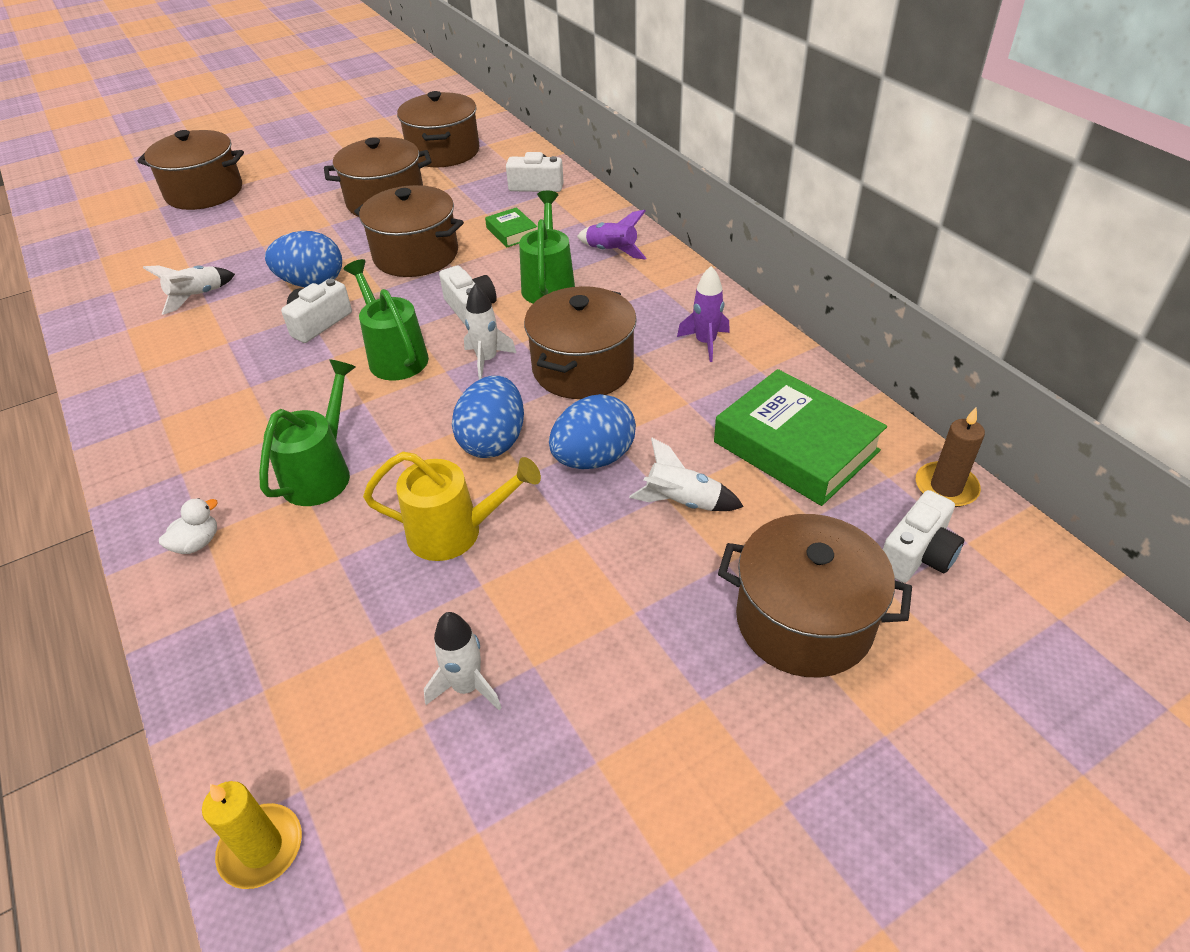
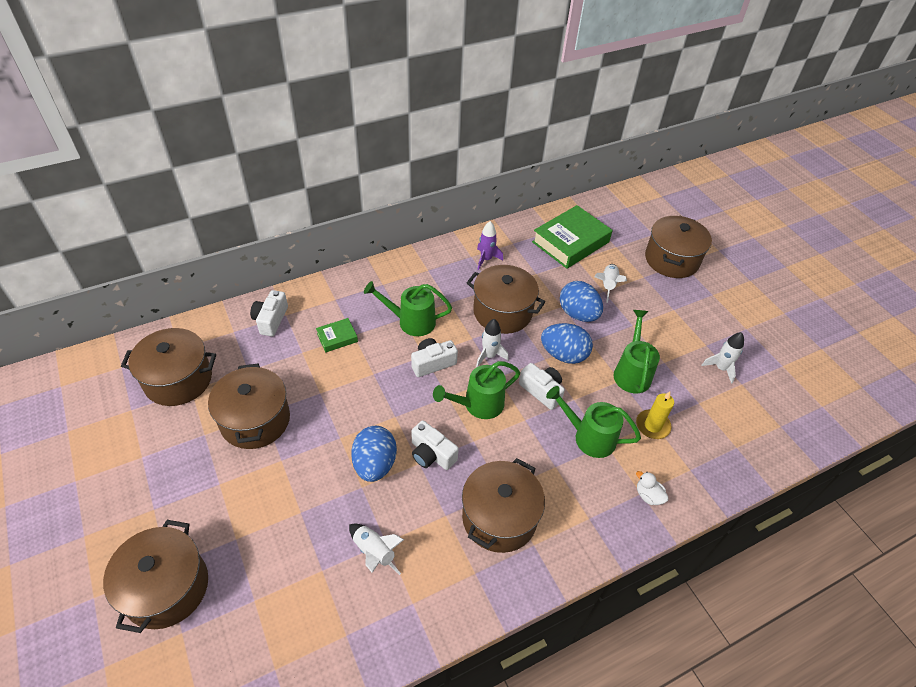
camera: 90 degrees left, 5 degrees up
yellow candle [202,781,302,889] -> yellow candle moved to [636,391,674,439]
brown pot [354,185,464,277] -> brown pot moved to [462,458,545,553]
yellow watering can [363,451,541,561] -> green watering can [614,310,660,393]
purple rocket [577,210,647,260] -> none
white camera [883,490,964,583] -> white camera moved to [519,363,565,410]
brown candle [916,407,985,507] -> none

